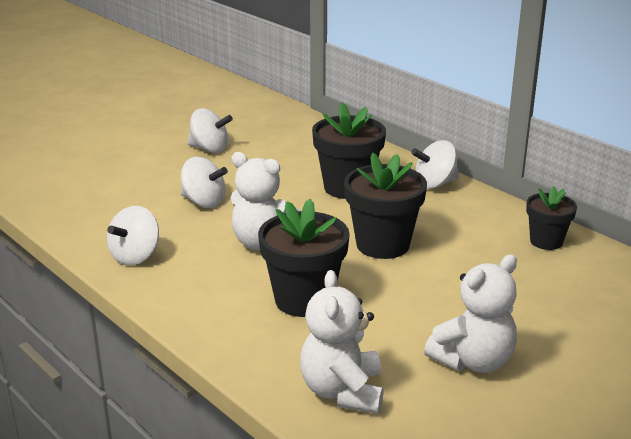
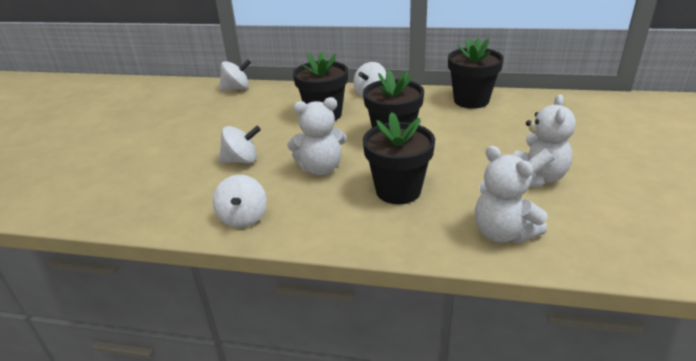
camera: 35 degrees left, 5 degrees up
white spinning top [187,108,233,153] -> white spinning top moved to [219,59,251,91]
black flower pot [526,186,577,250] -> black flower pot [448,38,504,109], size x1.64

